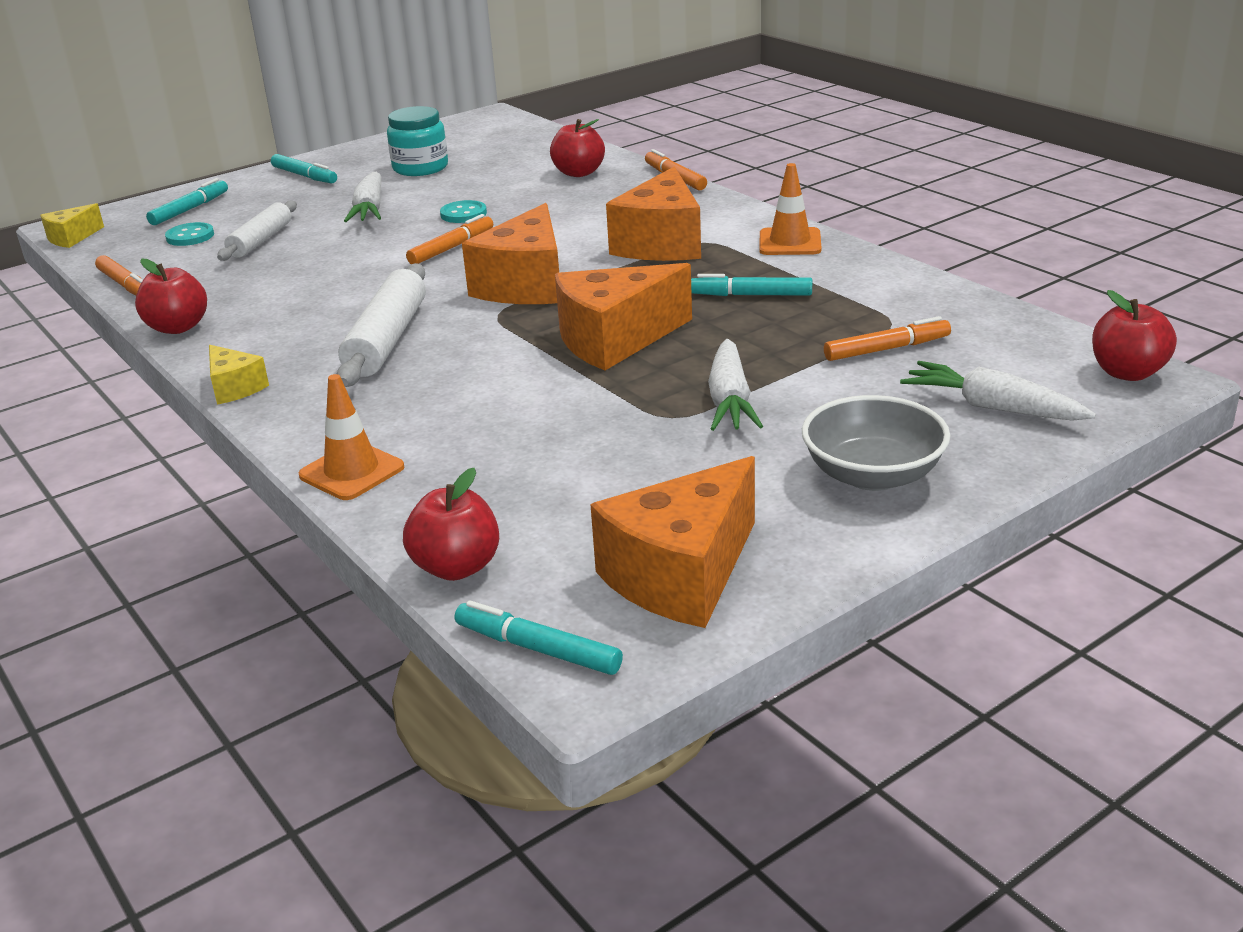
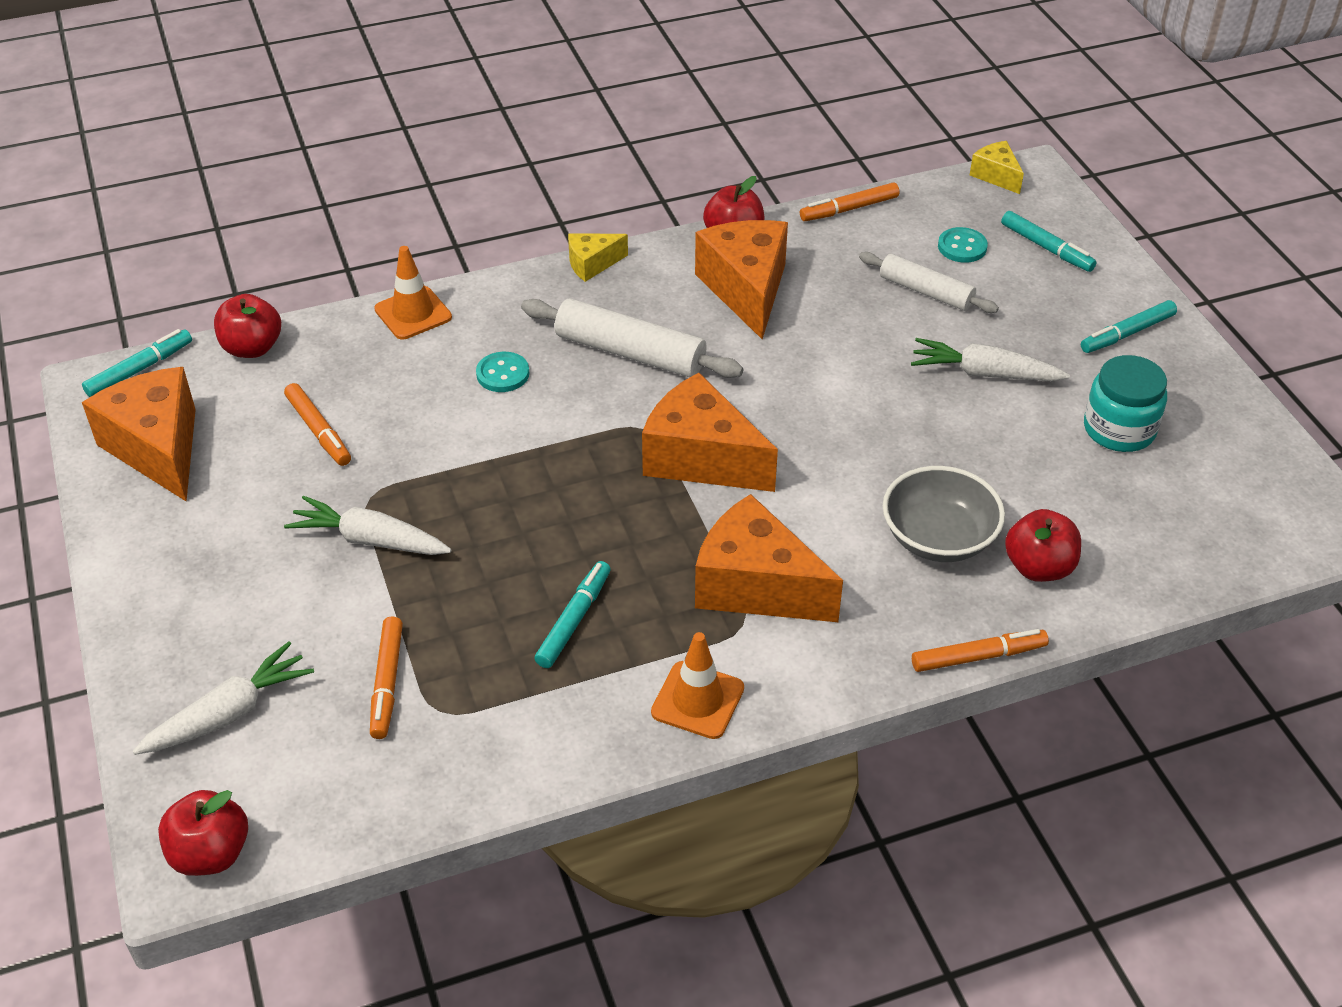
camera: 105 degrees right, 15 degrees up
orange marker [406,214,493,264] -> orange marker moved to [284,383,351,466]
turquoise button [440,200,487,223] -> turquoise button moved to [476,352,529,392]
orange cheese [555,263,692,370] -> orange cheese moved to [695,220,788,339]
grey bowl [802,395,950,491] -> grey bowl moved to [883,466,1005,562]

